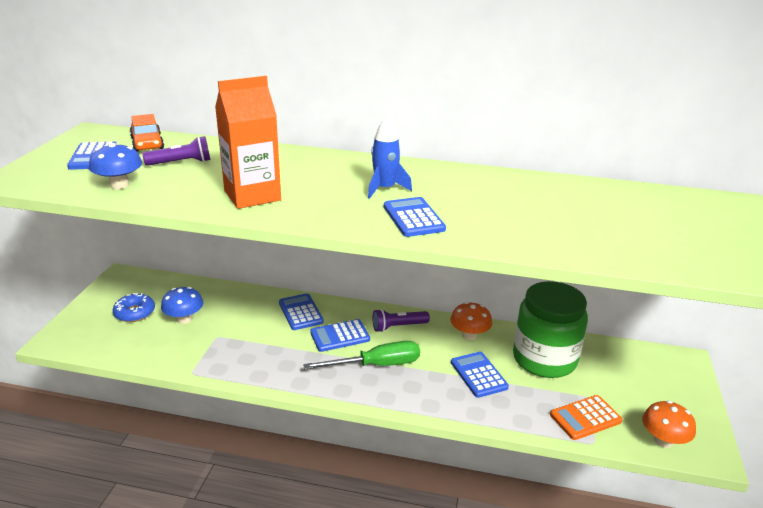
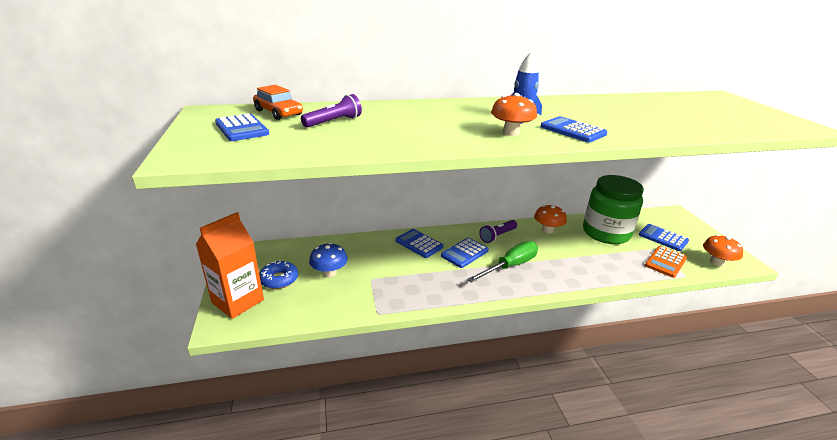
camera: 25 degrees left, 0 degrees up
blue mushroom [89,143,142,189] -> none
orange carton [215,76,281,209] -> orange carton moved to [196,212,264,319]
blue calculator [451,352,509,398] -> blue calculator moved to [639,224,689,251]
none -> orange mushroom [491,93,537,136]

